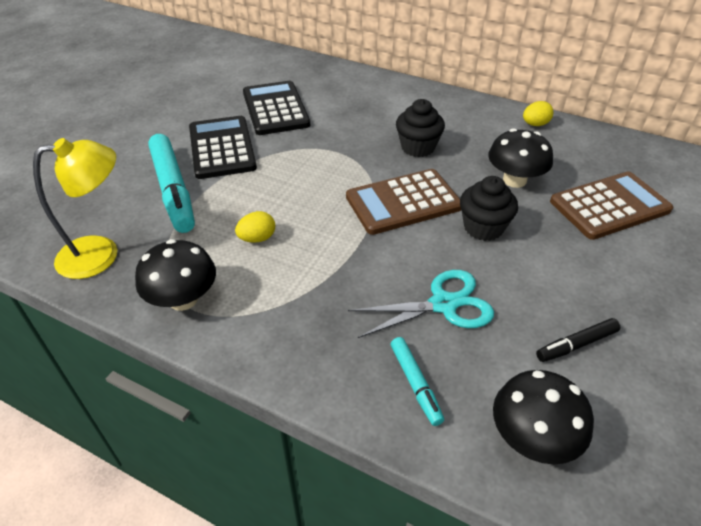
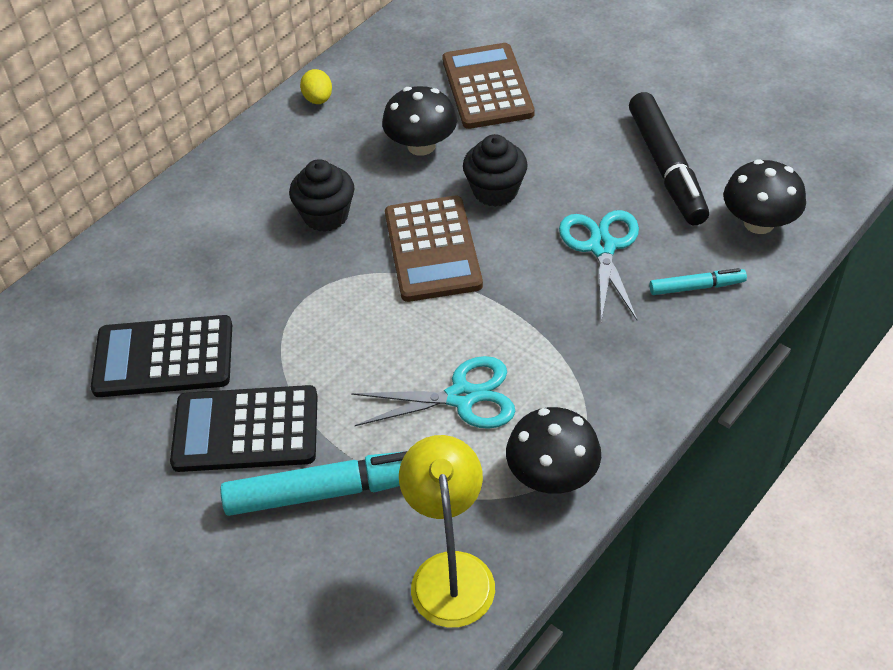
camera: 75 degrees left, 5 degrees up
yellow egg [235,211,275,243] -> turquoise scissors [351,356,515,429]
black marker [536,318,620,362] -> black marker [629,92,709,225], size x1.98

